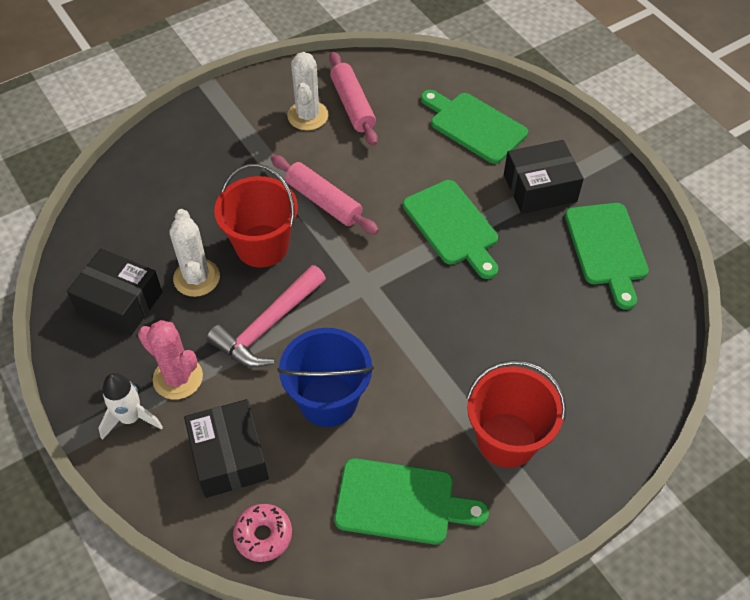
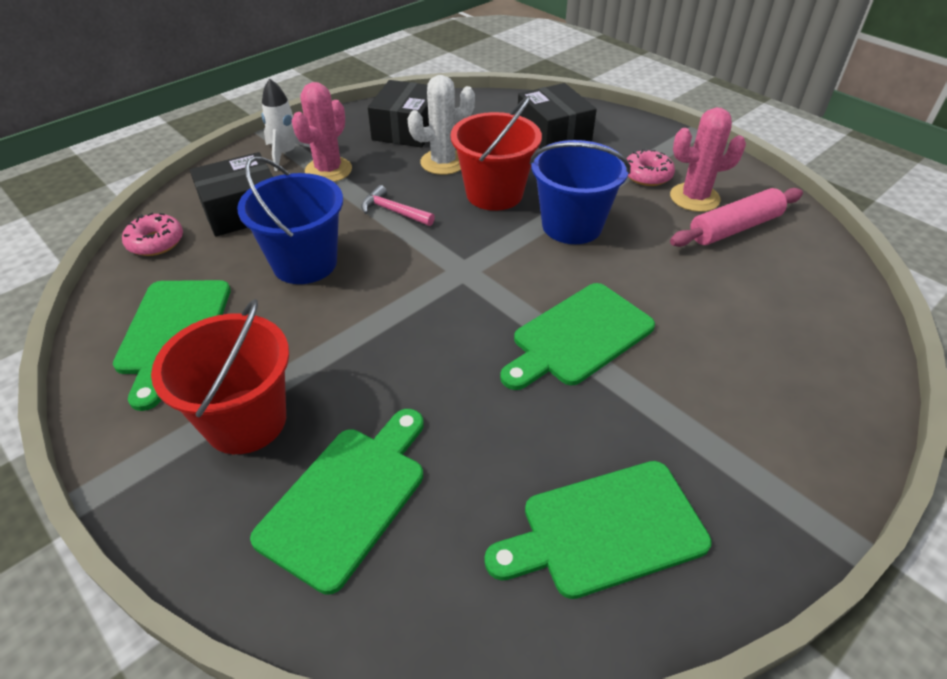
camera: 80 degrees right, 10 degrees down
pink hammer [207,265,326,367] -> pink hammer [361,185,435,226], size x0.56
pink rolling pin [271,155,379,235] -> blue bucket [530,140,631,244]
white cactus [287,52,329,130] -> pink cactus [670,107,746,212]
green cutting board [421,90,528,164] -> green cutting board moved to [250,409,424,595]
black box [504,140,584,214] -> black box moved to [518,83,597,149]
none -> pink donut [626,148,675,186]

